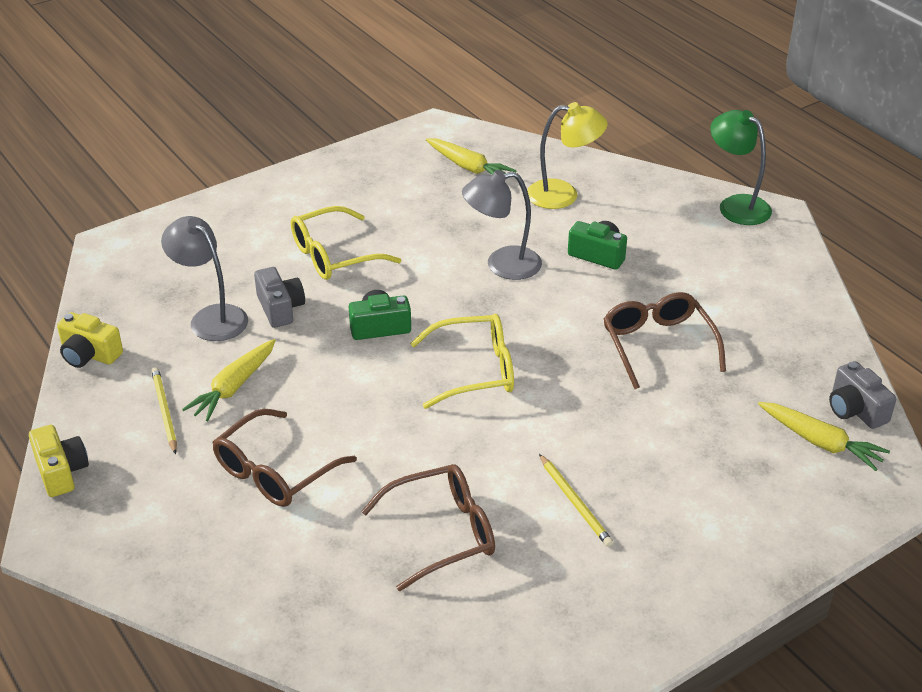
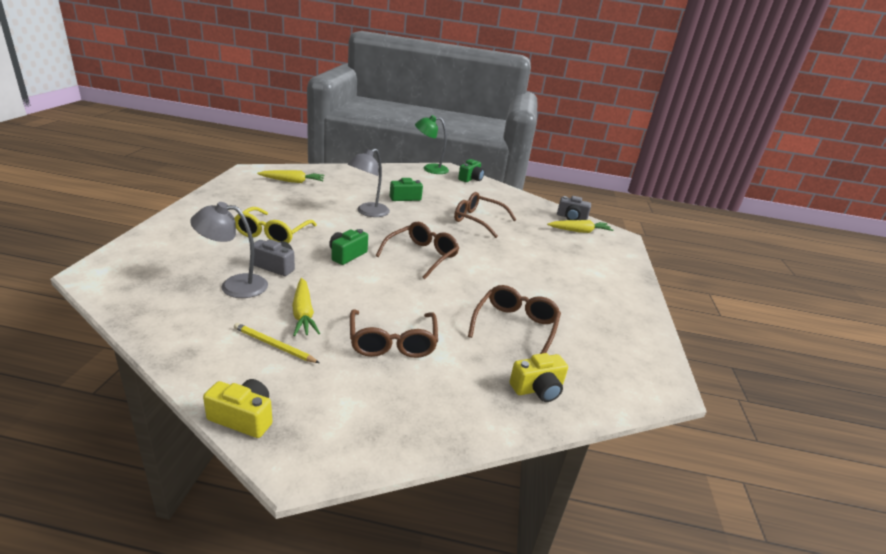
camera: 50 degrees left, 10 degrees down
yellow camera [57,312,123,368] -> yellow camera moved to [510,353,568,402]
yellow glasses [410,314,514,409] -> brown glasses [376,222,459,279]
yellow lamp [527,102,607,209] -> none
yellow pencil [539,454,614,547] -> none
none -> green camera [458,159,485,182]

